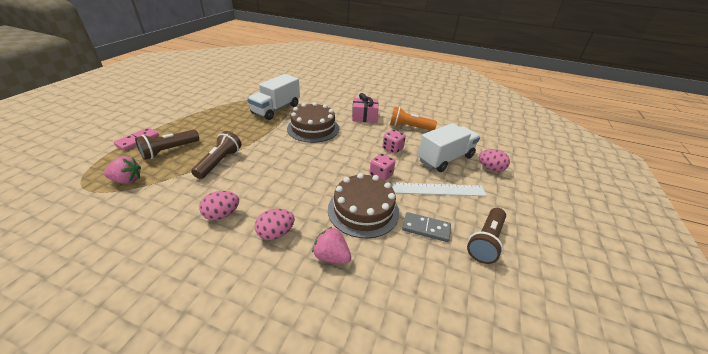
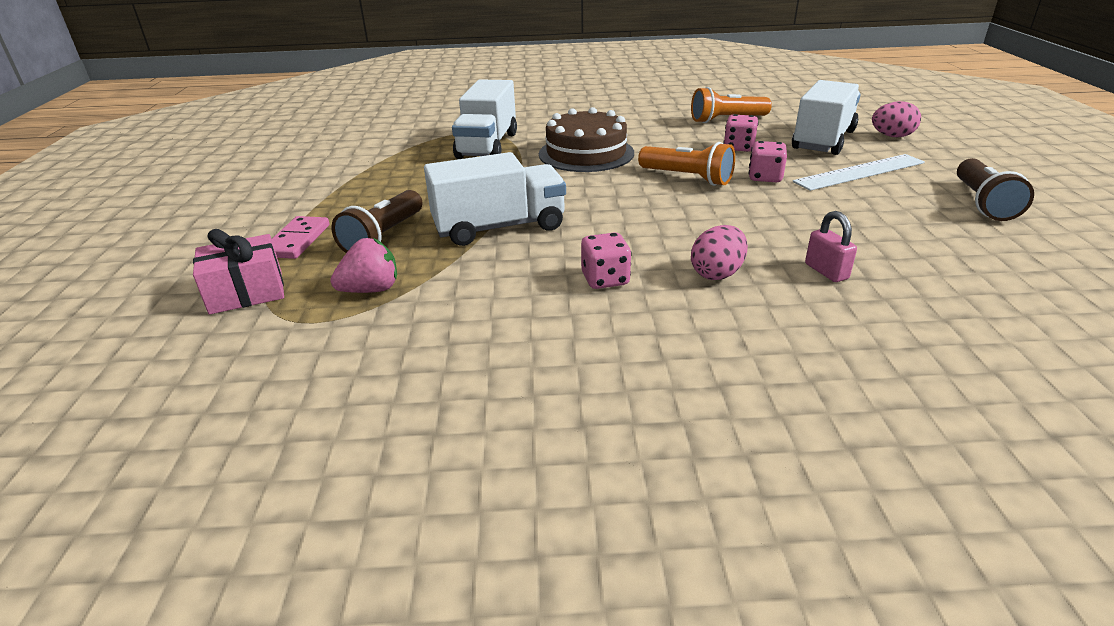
camera: 20 degrees left, 5 degrees down
brown flashlight [191,131,241,179] -> white truck [424,152,566,246]
pink egg [199,191,239,220] -> pink dice [581,232,632,289]
pink strawberry [312,227,351,264] -> pink padlock [805,211,857,282]
brown cake [328,173,399,238] -> none
pink gift [352,93,379,123] -> pink gift moved to [193,229,284,315]
grey domino [402,212,451,242] -> none
none -> orange flashlight [638,142,735,186]

